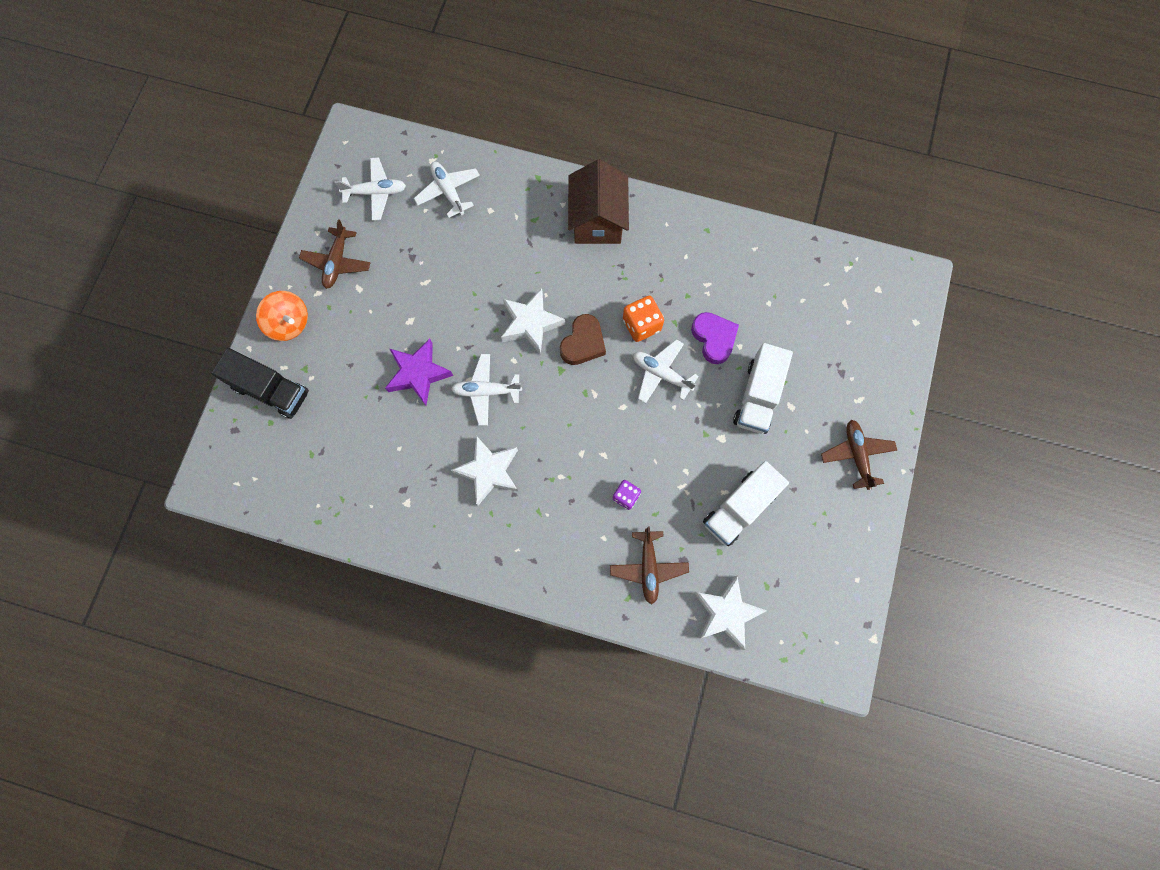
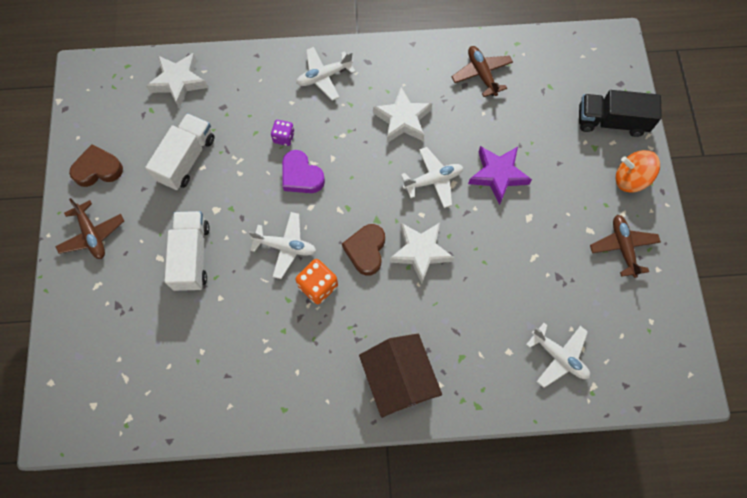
camera: 160 degrees right, 5 degrees down
white plane [335,157,406,221] -> white plane moved to [296,47,355,101]
brown plane [610,526,689,605] -> brown plane moved to [451,46,513,97]
purple heart [691,312,739,364] -> purple heart moved to [282,150,325,193]
none -> brown heart [69,144,123,187]

